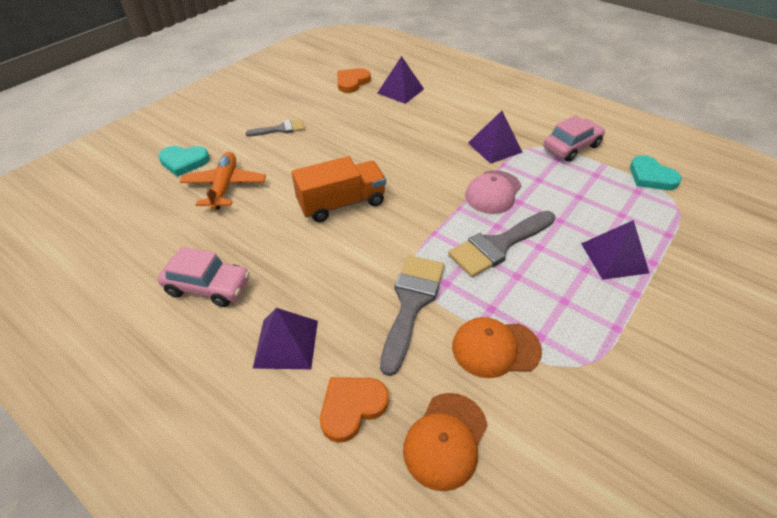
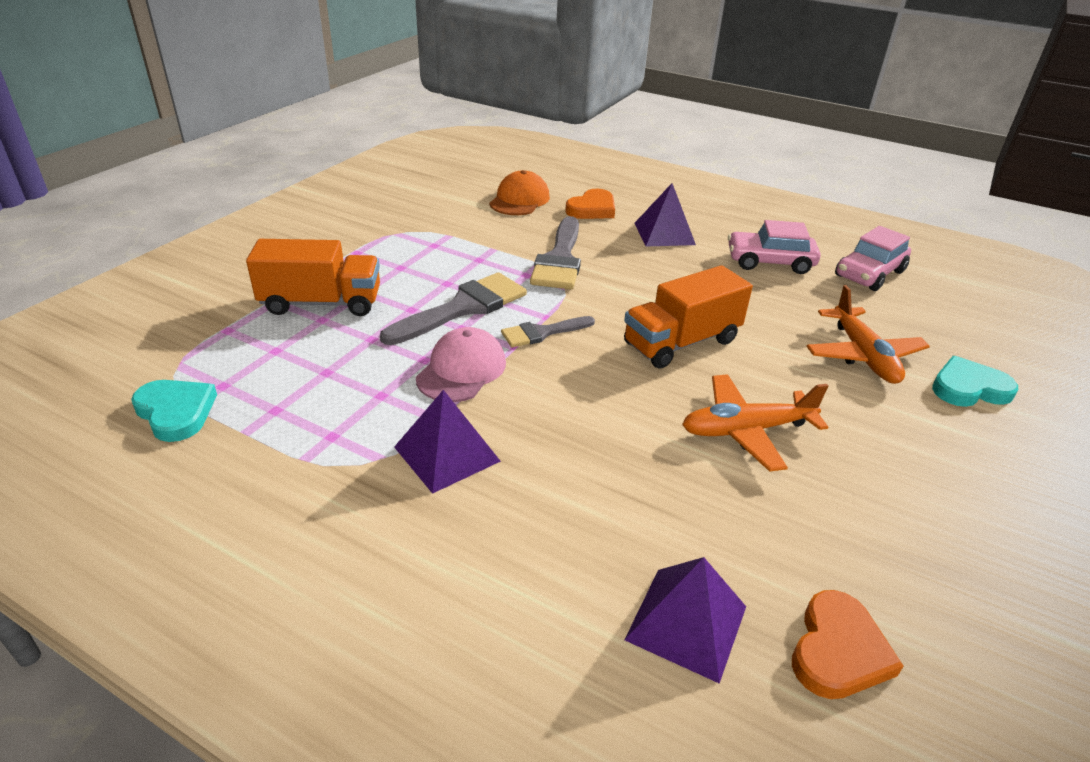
camera: 170 degrees right, 10 degrees down
grey brush [245,119,305,136] -> grey brush moved to [501,316,595,347]
orange cap [452,317,542,378] -> none
pink car [543,115,605,162] -> pink car moved to [835,226,911,291]
purple pyramid [581,220,649,280] -> orange truck [246,239,380,316]
none -> orange plane [682,374,828,472]

